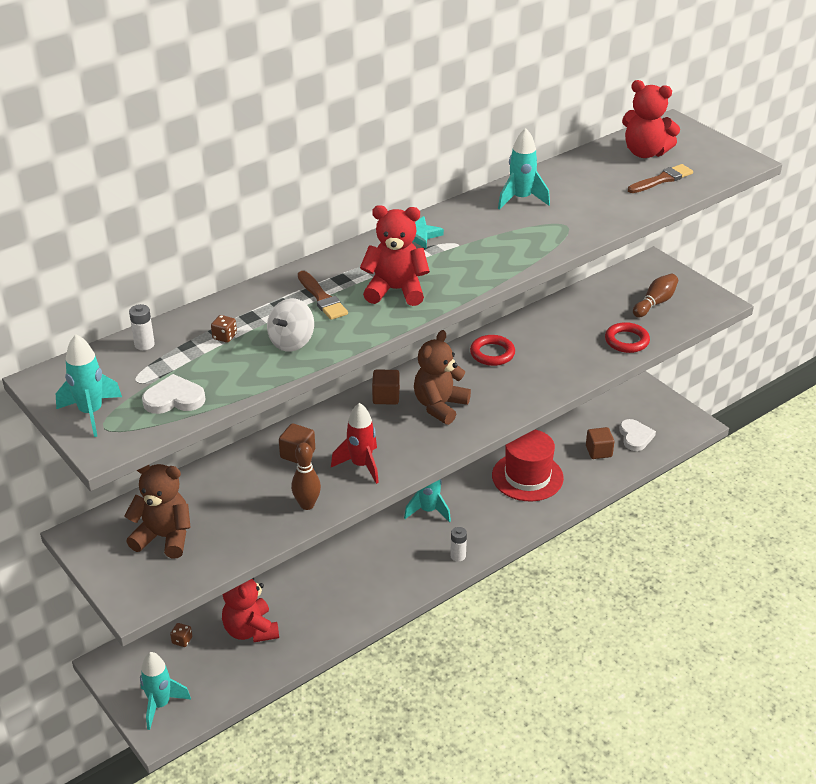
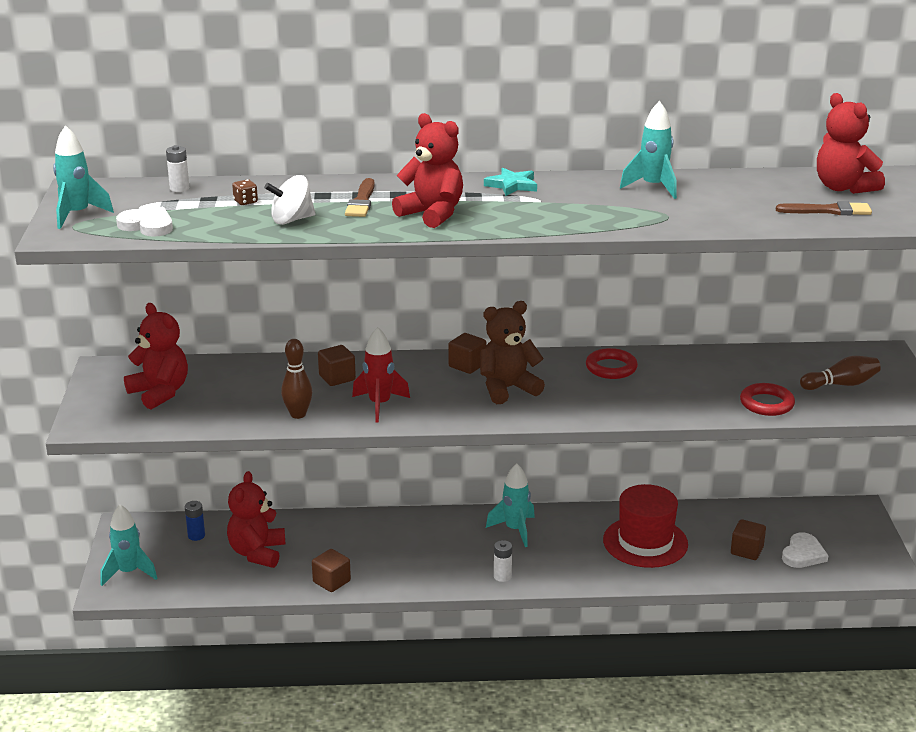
camera: 35 degrees right, 10 degrees down
brown teddy bear [124,464,191,558] -> red teddy bear [124,303,188,409]
brown dice [170,623,192,647] -> blue battery [185,501,205,541]
none -> brown cube [312,549,351,592]

